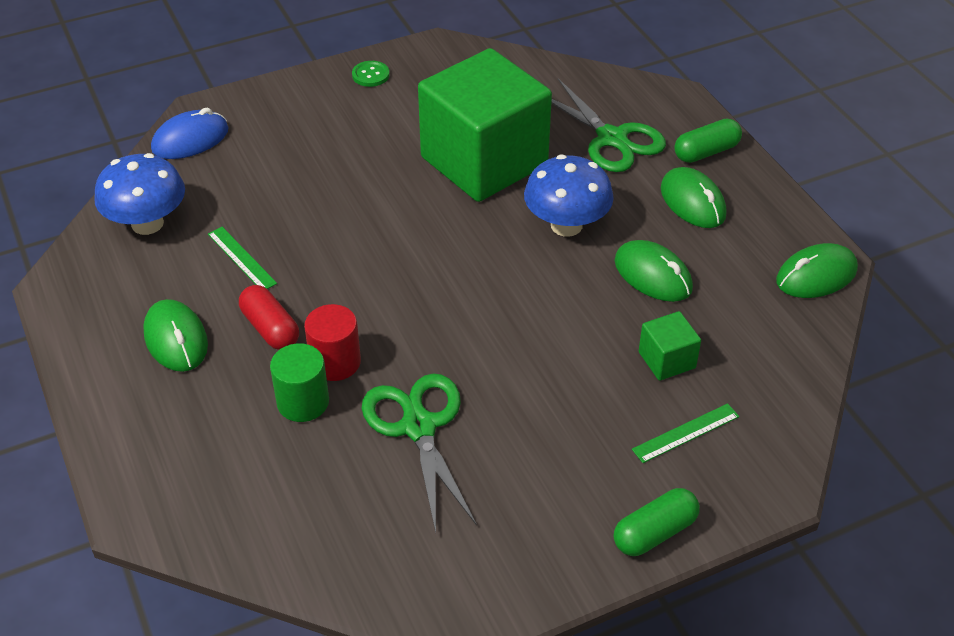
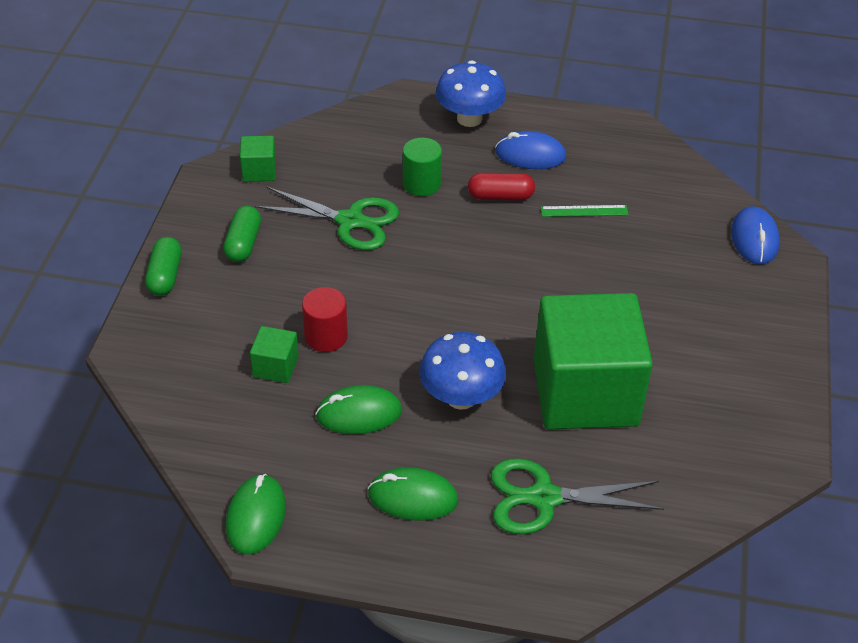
camera: 125 degrees right, 0 degrees up
blue mushroom [94,153,185,235] -> blue mushroom moved to [436,60,506,127]
green mouse [143,299,208,372] -> blue mouse [495,131,566,169]
red cylinder [304,304,361,381] -> red cylinder moved to [302,287,348,352]
green button [352,61,390,87] -> none
green ruler [632,403,739,463] -> none
green capsule [674,119,742,163] -> green capsule moved to [223,206,261,262]
none -> green cube [240,136,276,182]

